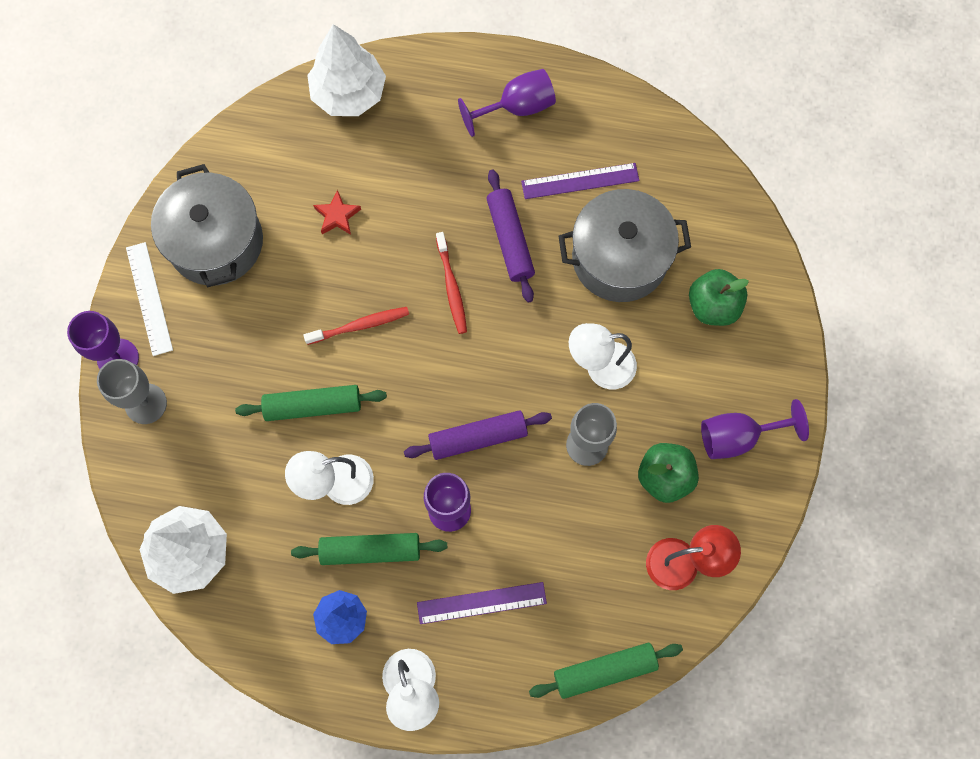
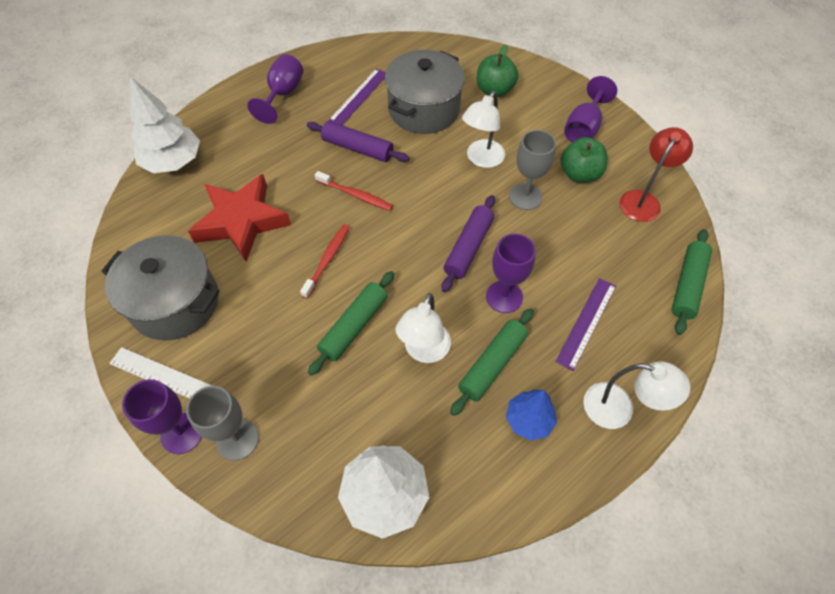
camera: 50 degrees left, 15 degrees down
red star [313,190,361,235] -> red star [188,174,291,262], size x2.38

